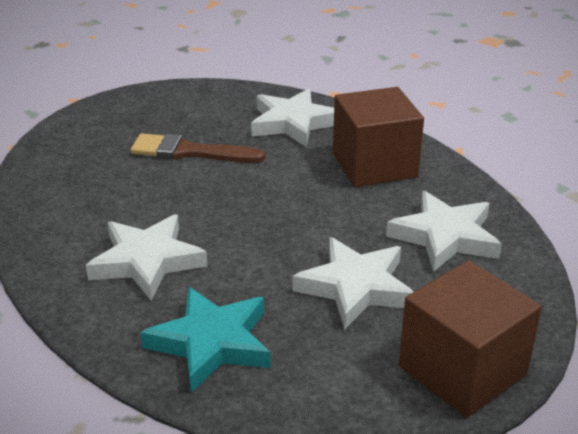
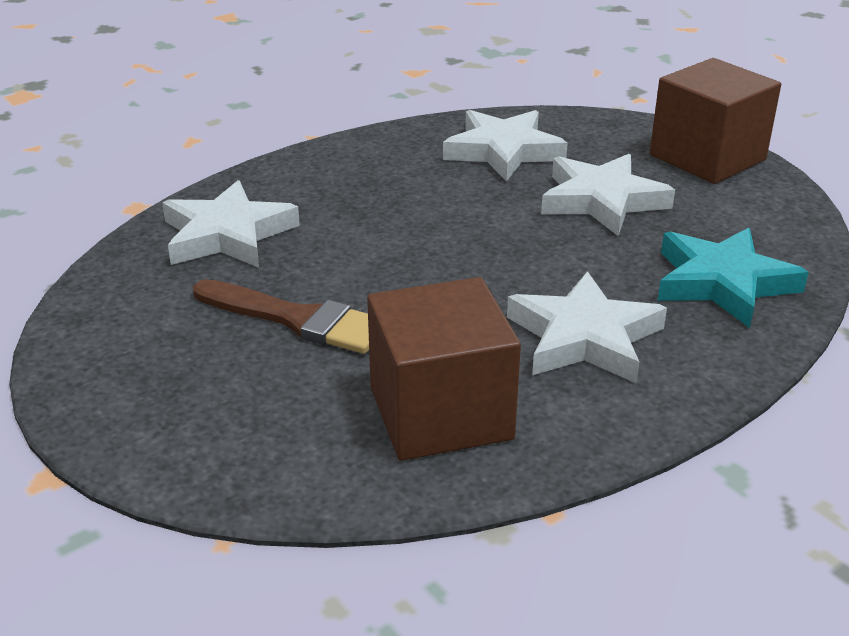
camera: 90 degrees left, 0 degrees up
brown brush [130,133,265,163] -> brown brush turned 75 degrees counterclockwise [193,279,369,354]
brown cube [333,87,424,187] -> brown cube moved to [367,277,521,461]

